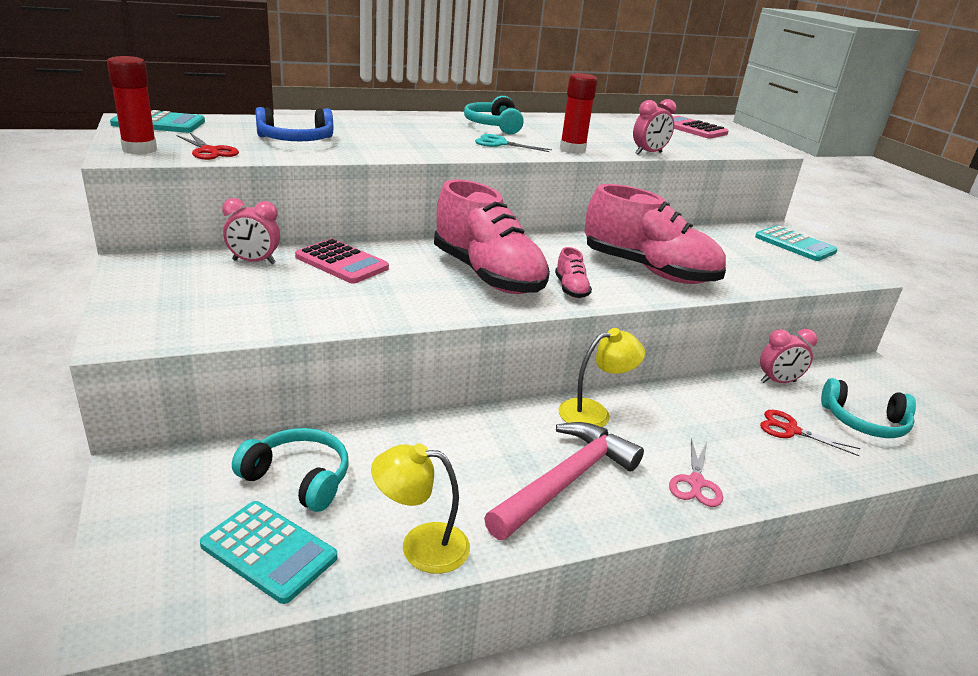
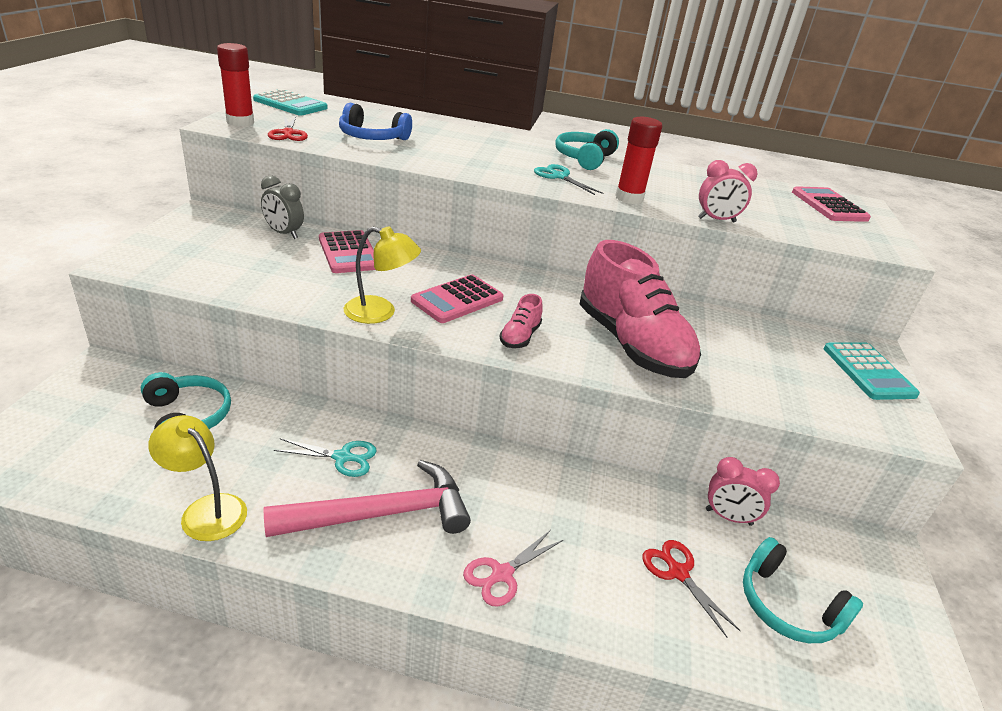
camera: 30 degrees right, 5 degrees up
turquoise calculator [200,501,337,604] -> none
pink clock [222,198,280,264] -> grey clock [261,175,304,239]
pink shoe [434,179,550,294] -> pink calculator [411,275,503,323]
yellow lamp [559,328,645,427] -> yellow lamp moved to [344,226,421,324]
none -> turquoise scissors [273,438,377,477]

